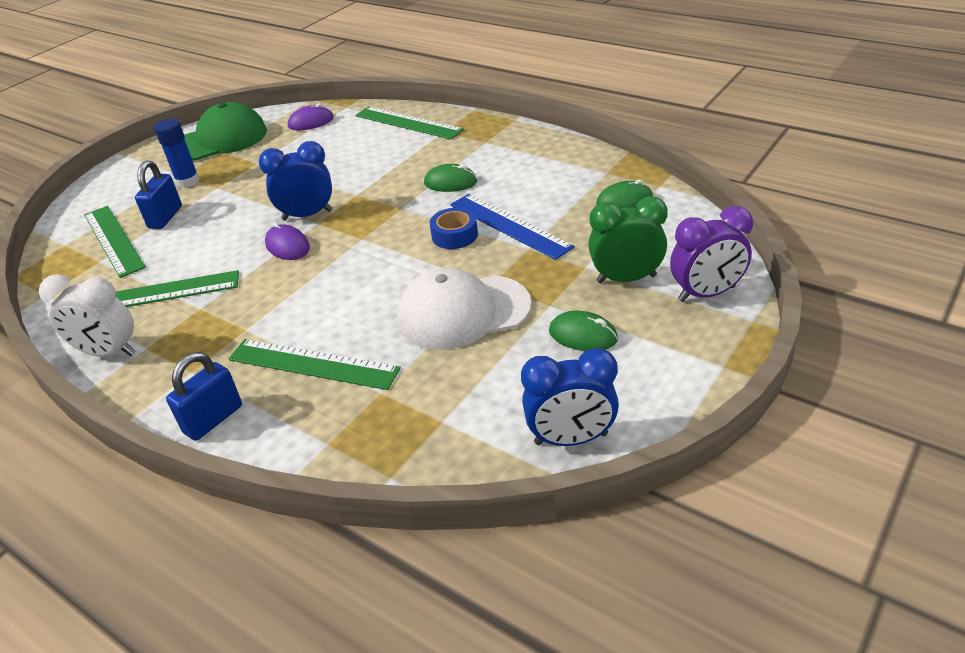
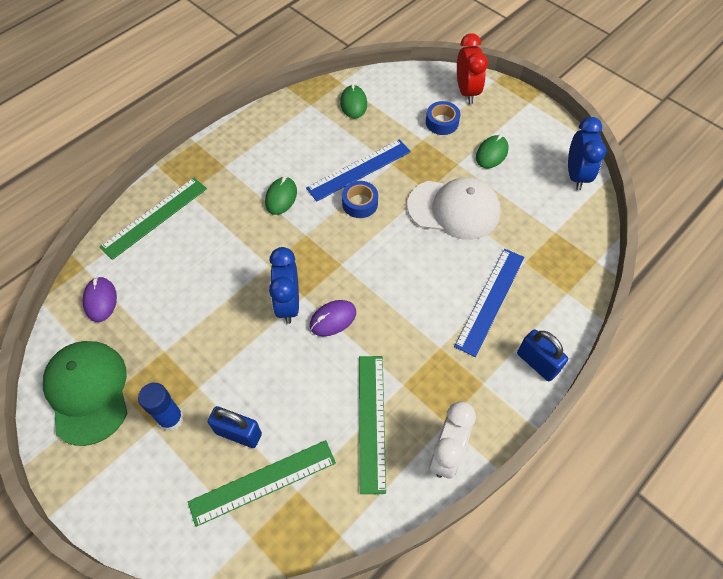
camera: 85 degrees left, 20 degrees up
green ruler [229,339,401,390] -> blue ruler [454,249,524,357]
white cap [397,268,531,350] -> white cap turned 75 degrees counterclockwise [407,177,501,240]
green clock [588,196,668,284] -> blue tape [426,101,460,135]
purple clock [670,206,753,302] -> red clock [457,33,488,104]

